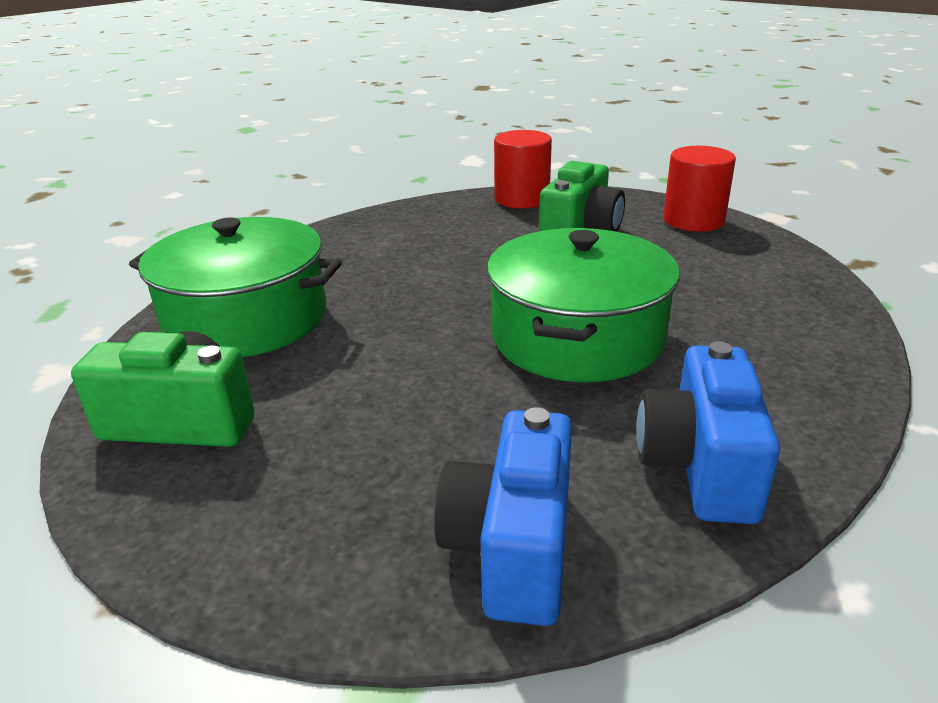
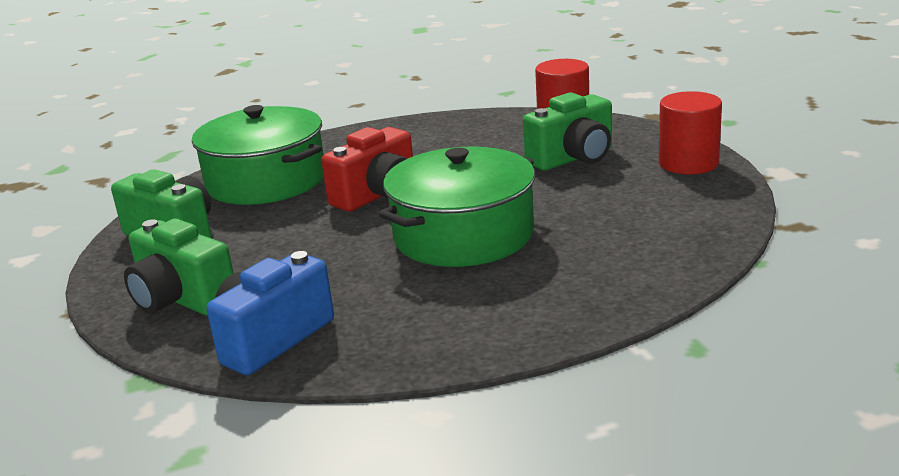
camera: 30 degrees right, 5 degrees down
blue camera [636,341,780,524] -> none
none -> green camera [124,218,234,316]
none -> red camera [321,127,413,212]

